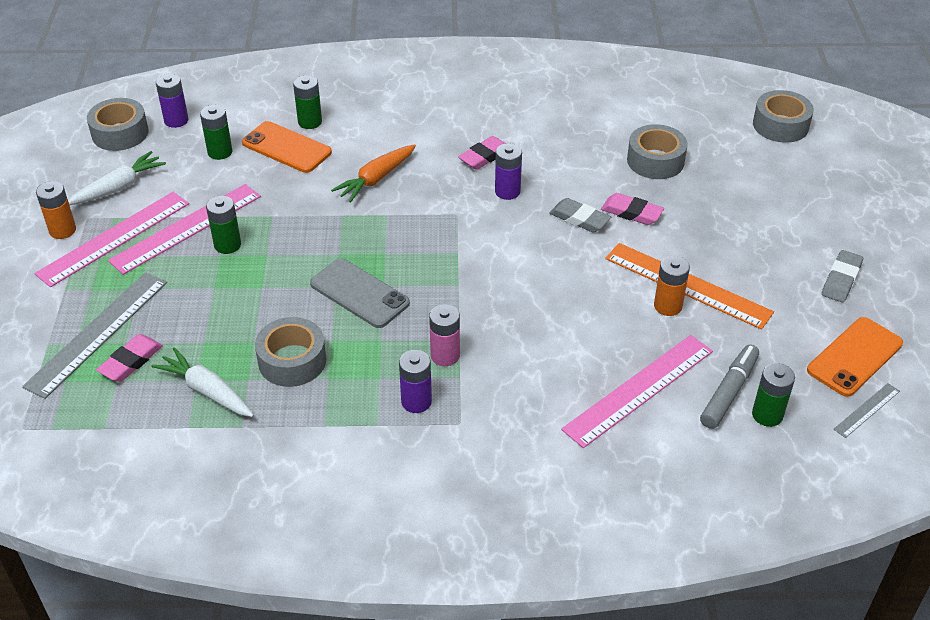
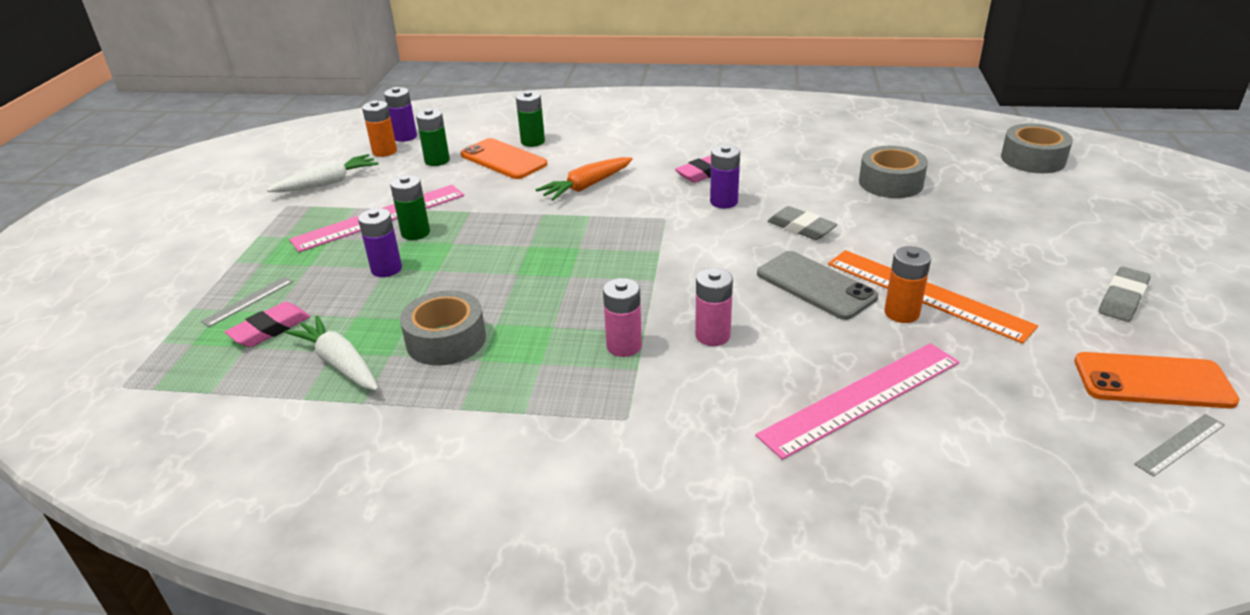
camera: 10 degrees right, 10 degrees down
grey ruler [22,272,167,399] -> grey ruler [201,277,293,327], size x0.47
pink ruler [34,192,189,287] -> none
orange battery [36,181,76,239] -> orange battery moved to [362,101,397,157]
grey tape [87,98,149,151] -> none
grey phone [310,258,410,328] -> grey phone moved to [757,251,878,320]
purple battery [399,350,432,413] -> purple battery moved to [358,208,402,277]
pink eraser [601,193,664,225] -> none
grey marker [700,344,759,429] -> none
green battery [752,363,795,427] -> none
orange phone [807,317,903,397] -> orange phone turned 45 degrees clockwise [1074,352,1240,408]
none -> pink battery [695,268,733,346]

